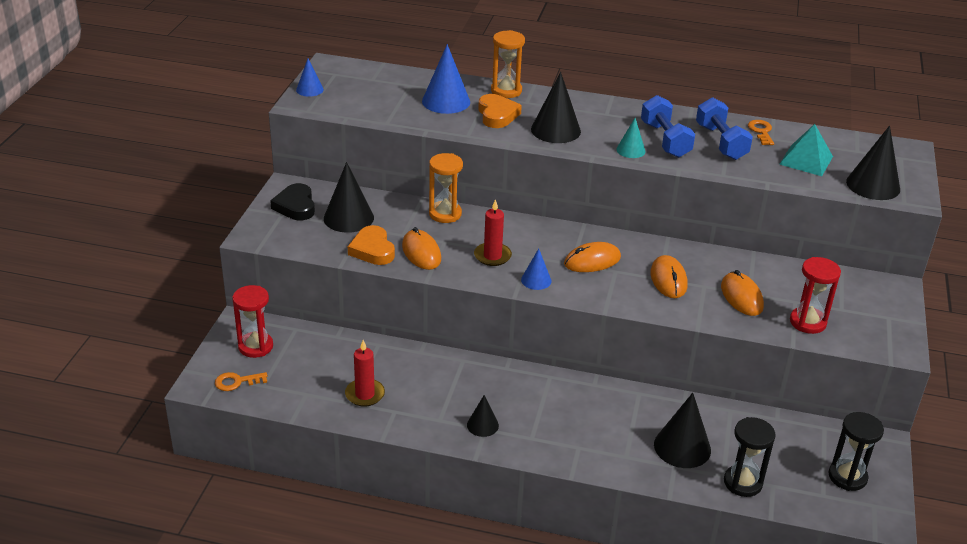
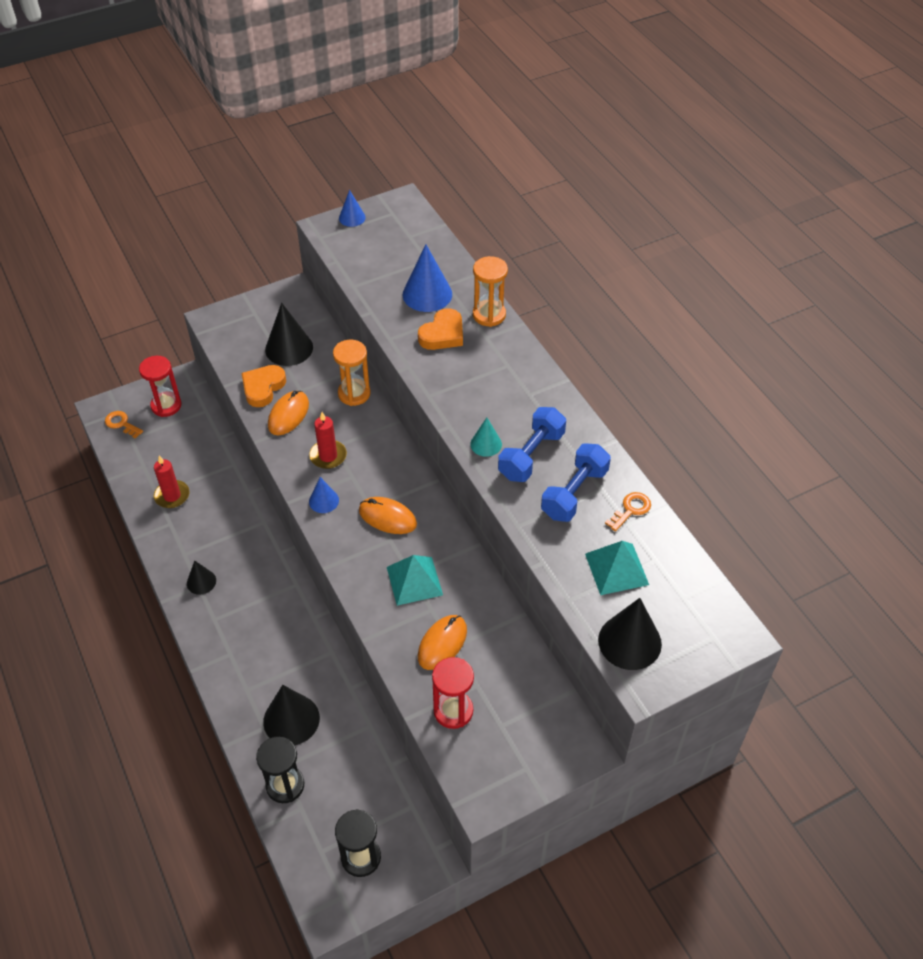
camera: 50 degrees right, 15 degrees up
black heart [270,183,315,220] -> none
black cone [531,72,581,143] -> none
orange mouse [650,255,687,298] -> turquoise pyramid [387,555,443,606]

